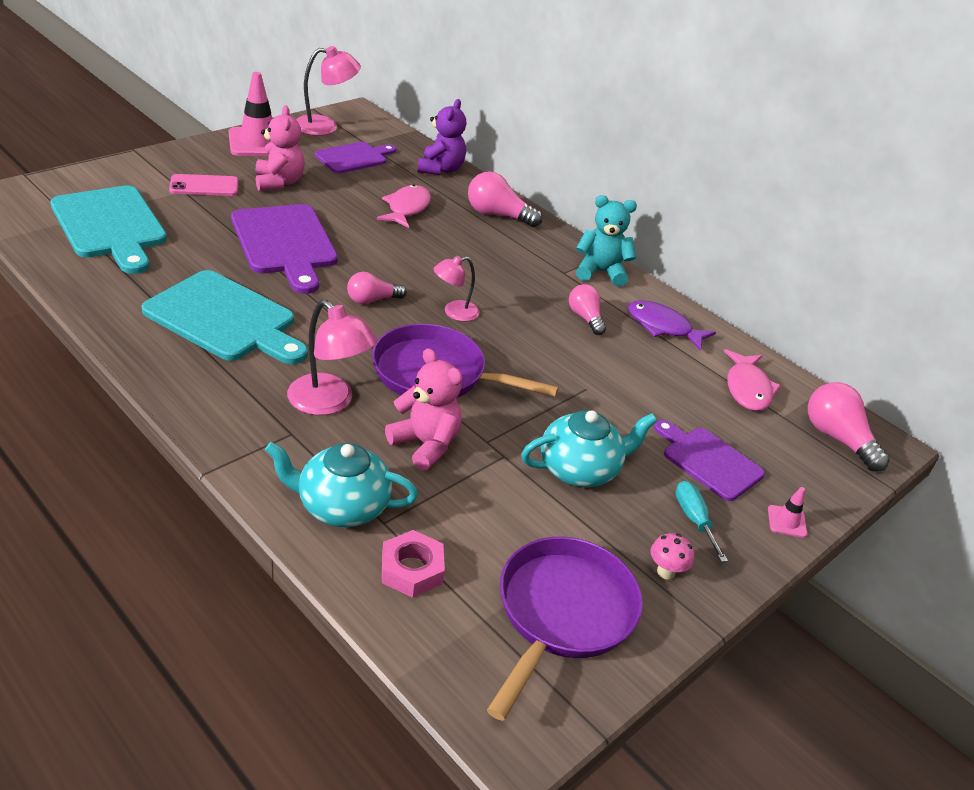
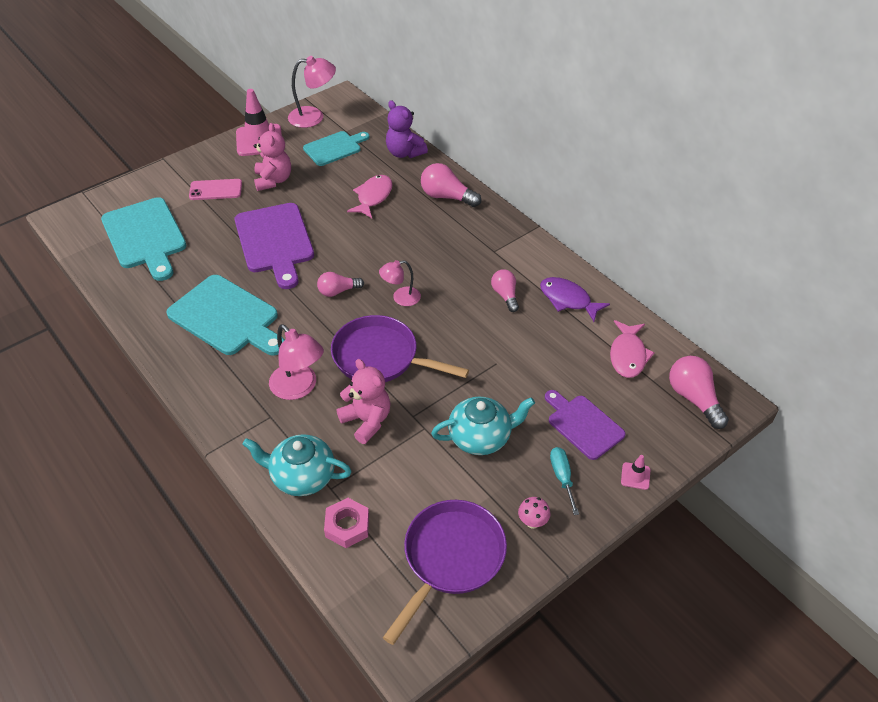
camera: 10 degrees right, 10 degrees up
purple cutting board [315,142,396,173] -> turquoise cutting board [303,131,369,166]
purple teddy bear [417,99,466,175] -> purple teddy bear turned 120 degrees clockwise [386,100,428,158]
turquoise teddy bear [576,195,637,286] -> none

